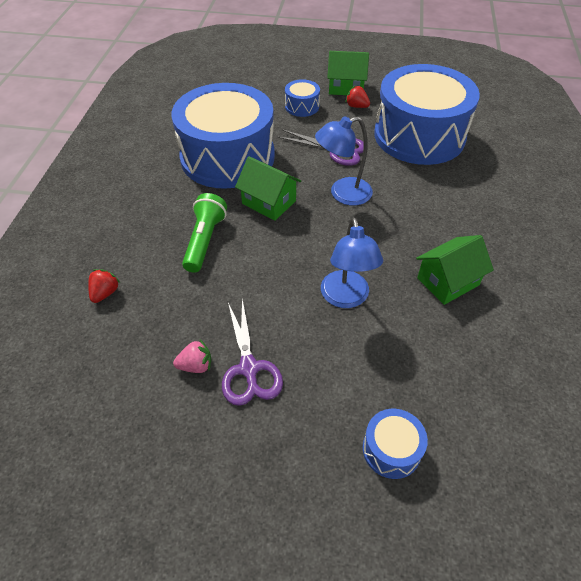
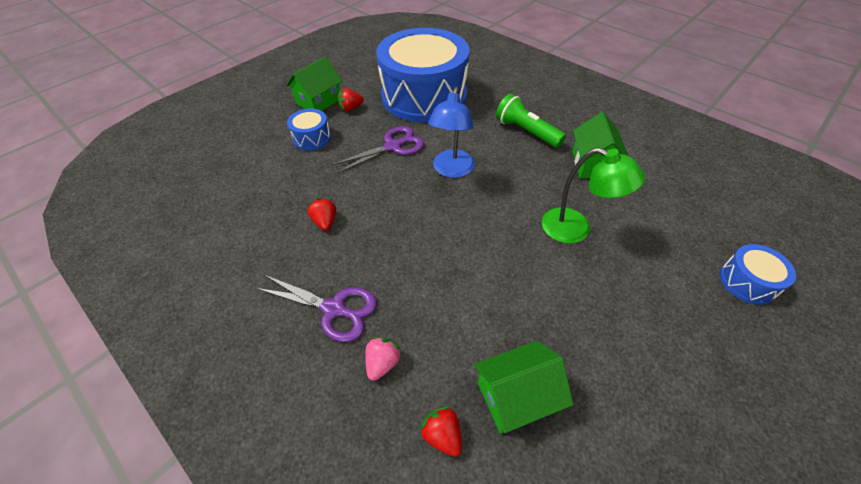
camera: 55 degrees left, 0 degrees up
blue drum [171,83,275,189] -> red strawberry [308,198,336,231]
pink strawberry [173,340,211,373] -> pink strawberry moved to [365,337,402,381]
green flashlight [182,193,227,273] -> green flashlight moved to [496,94,566,148]
purple scissors [222,299,283,406] -> purple scissors moved to [256,275,377,342]
green house [235,156,301,221] -> green house moved to [474,341,573,434]
blue lamp [321,217,383,308] -> green lamp [542,148,645,244]

